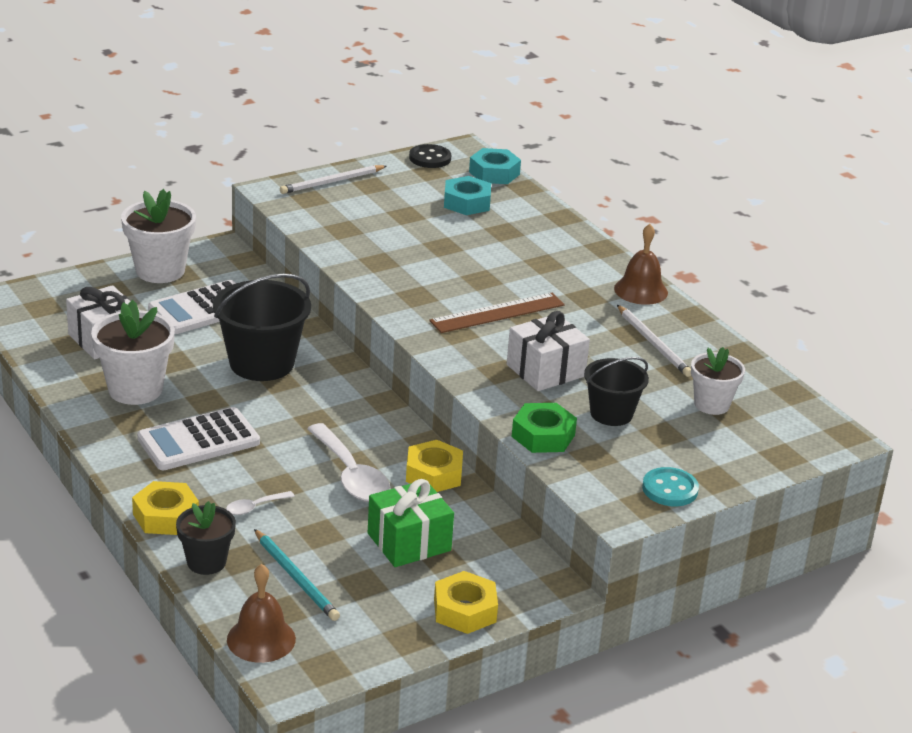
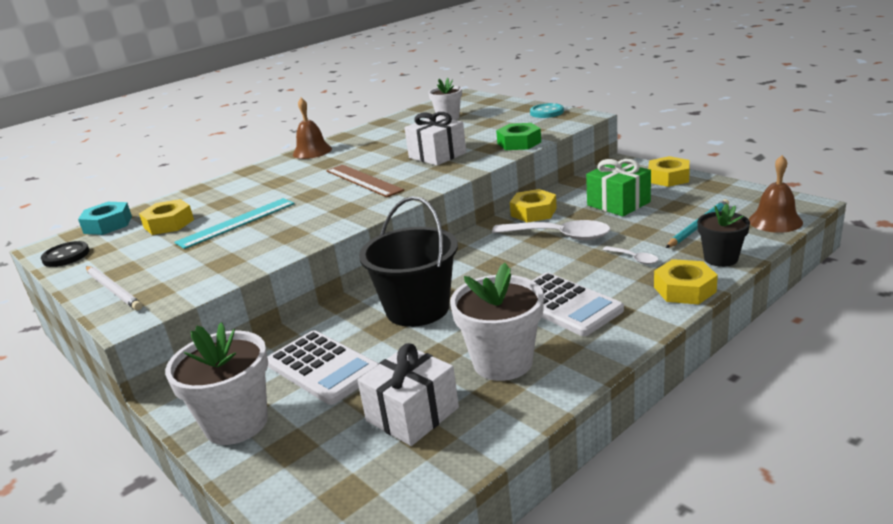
camera: 95 degrees left, 5 degrees down
white spoon [307,423,391,502] -> white spoon turned 60 degrees clockwise [492,220,610,240]
turquoise nut [444,176,491,215] -> yellow nut [139,199,194,235]
black bucket [584,357,649,426] -> none
white pencil [617,305,691,377] -> none
none -> turquoise ruler [174,198,295,249]

